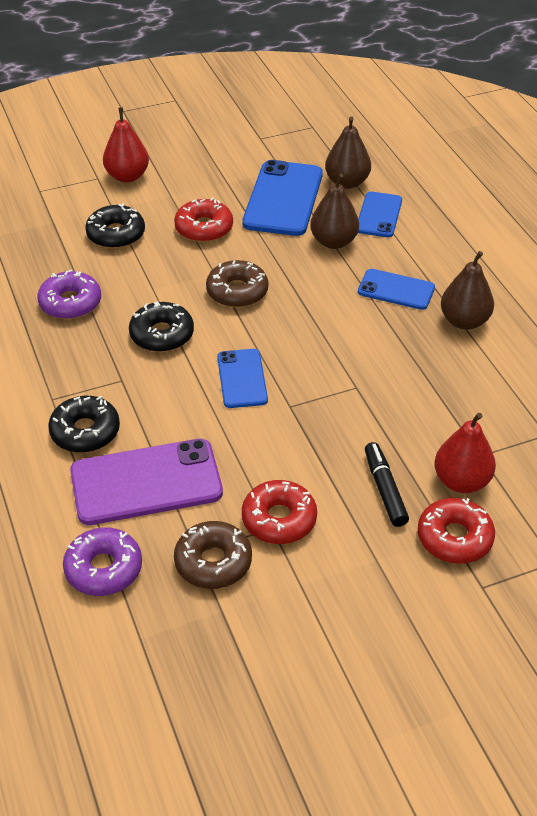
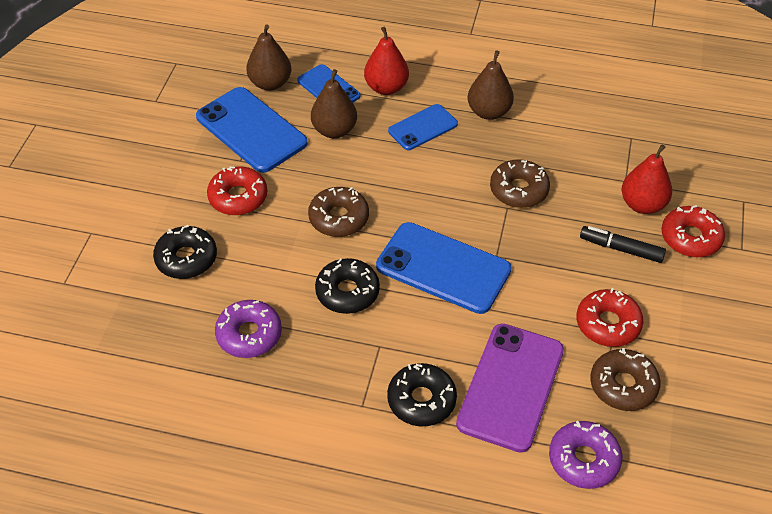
camera: 55 degrees left, 5 degrees up
red pear [103,107,149,183] -> red pear moved to [364,26,409,95]
blue phone [217,349,268,408] -> blue phone [376,222,512,314], size x1.71
none -> brown donut [490,159,550,208]

